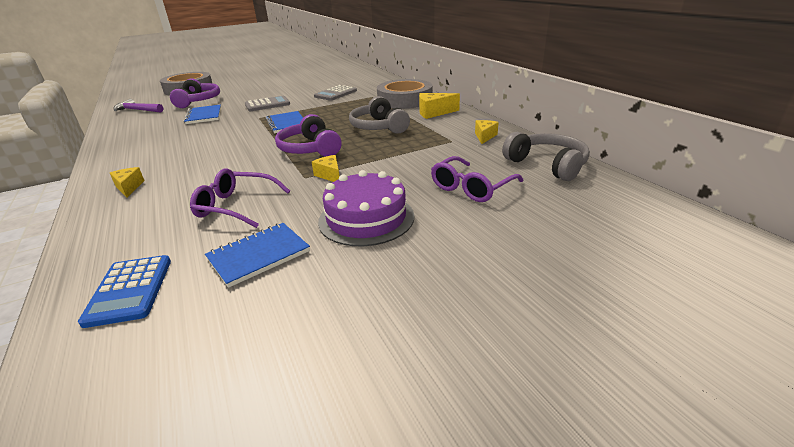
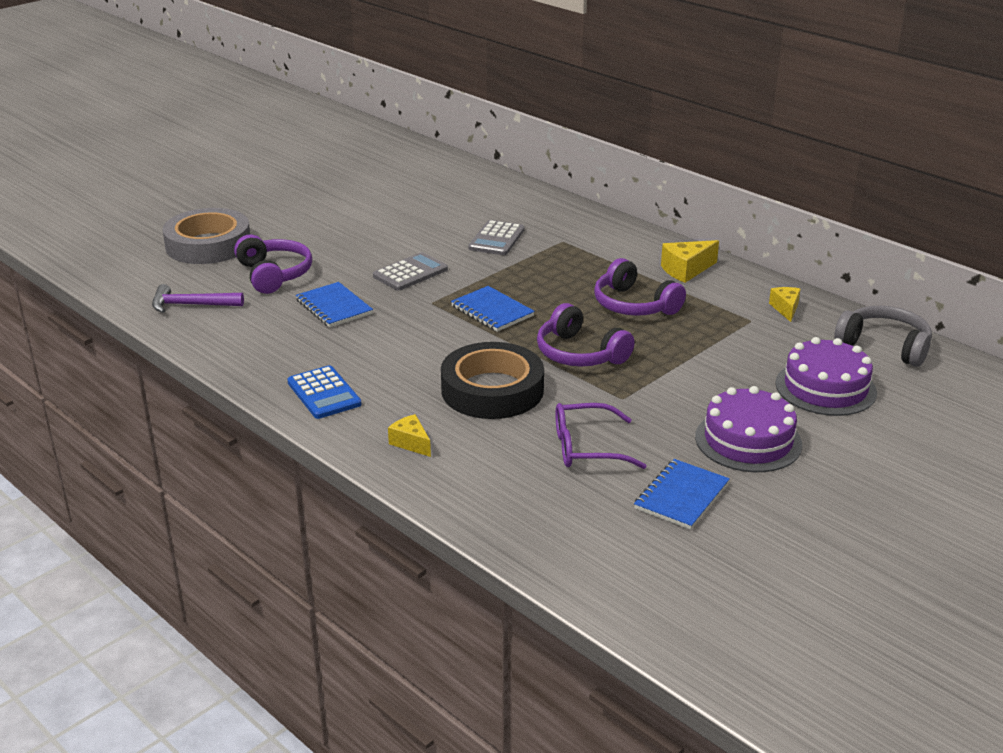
camera: 20 degrees left, 0 degrees up
blue calculator [78,255,171,328] -> blue calculator moved to [287,366,361,419]
yellow cheese [312,155,340,182] -> none
grey headphones [349,96,410,134] -> purple headphones [594,258,686,316]
grey tape [377,79,433,109] -> none
purple glasses [431,156,524,202] -> purple cake [775,337,877,416]
none -> black tape [441,342,544,419]

